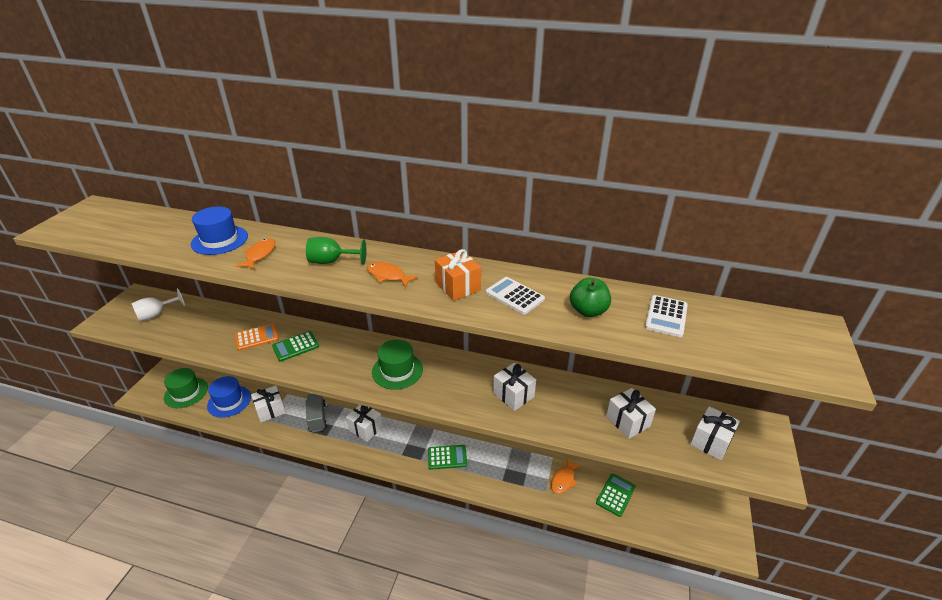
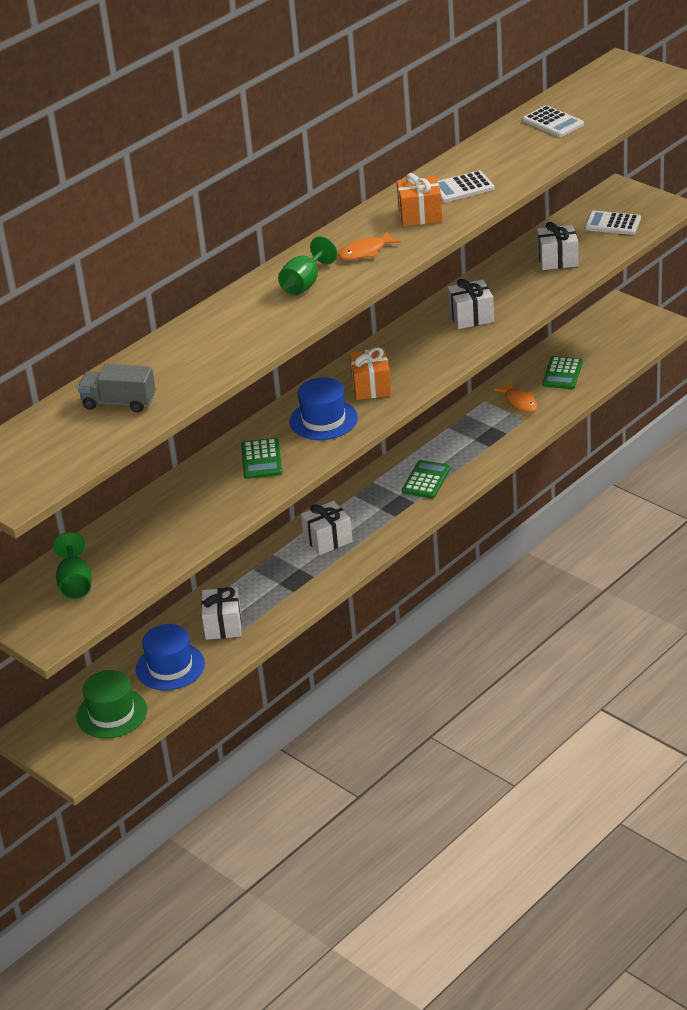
camera: 60 degrees left, 0 degrees up
white goblet [131,288,185,322] -> green goblet [53,532,92,599]
blue hat [191,207,248,255] -> blue hat moved to [290,378,358,440]
orange fish [235,238,275,269] -> none
orange calculator [235,323,279,351] -> none
grey truck [306,394,327,432] -> grey truck moved to [78,364,156,413]
green hat [372,340,423,390] -> orange gift [350,347,391,400]
green apple [570,278,611,317] -> none
green calculator [596,473,636,517] -> green calculator turned 135 degrees counterclockwise [542,356,583,389]
white gift [690,406,740,460] -> white calculator [585,211,641,235]

